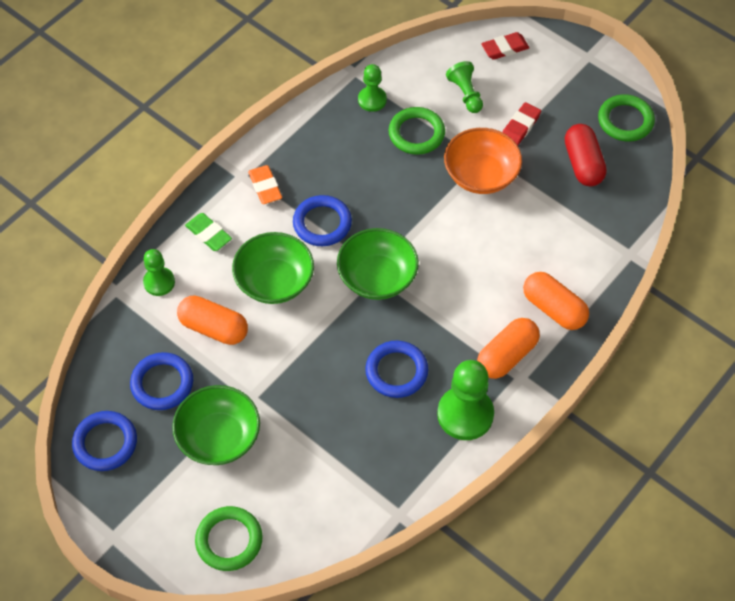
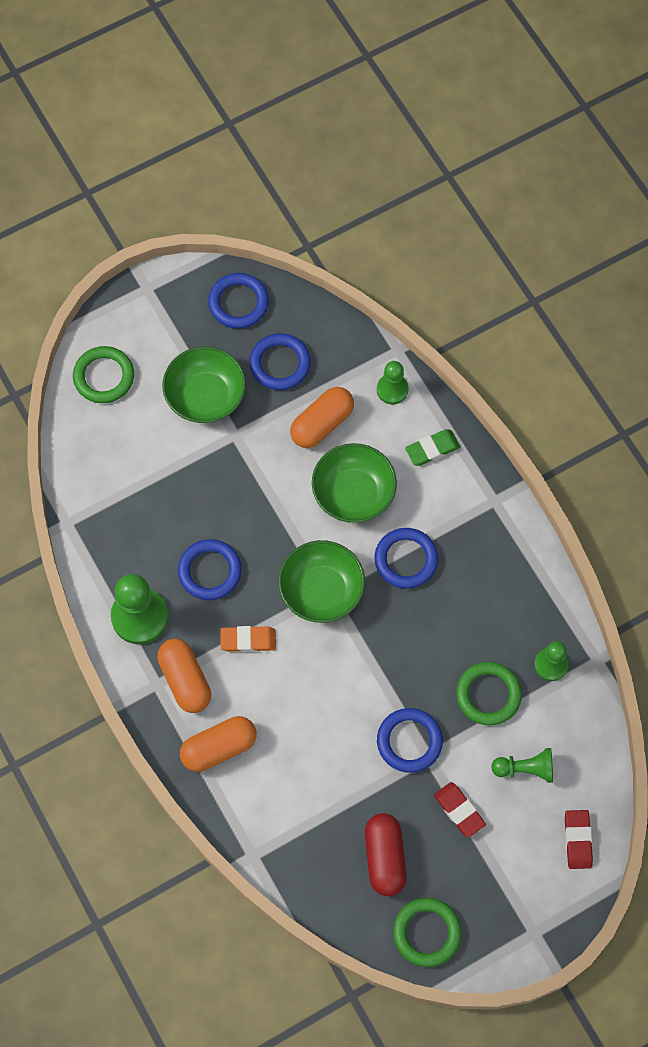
camera: 110 degrees right, 10 degrees up
orange eraser [248,165,282,204] -> orange eraser moved to [221,626,276,652]
orange bowl [444,128,522,194] -> blue ring [377,708,443,773]
red capsule [565,124,607,186] -> red capsule turned 75 degrees clockwise [365,813,406,896]

